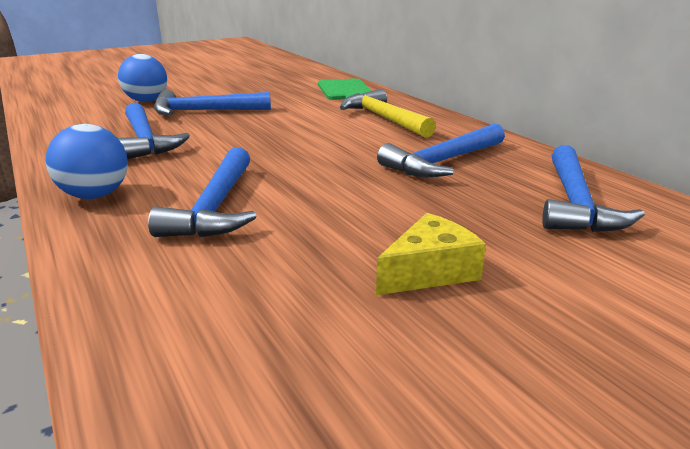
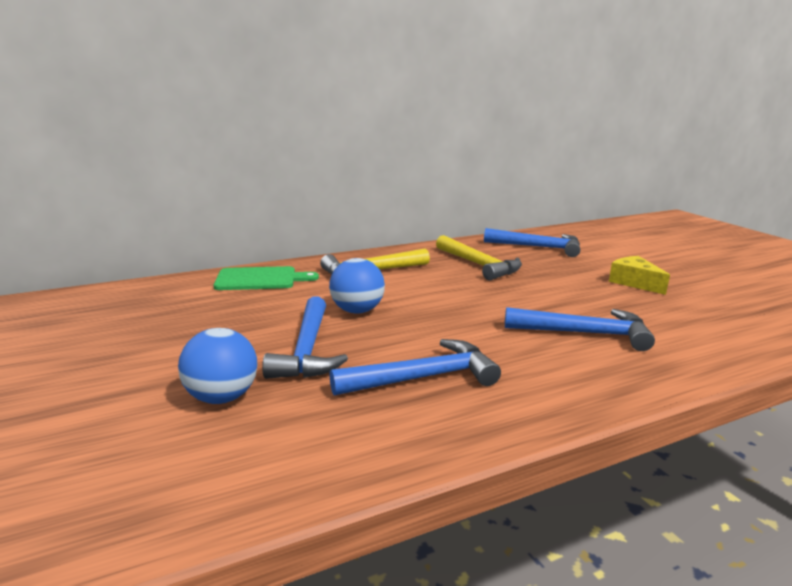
camera: 85 degrees left, 5 degrees down
blue ball [45,124,128,199] -> blue ball moved to [329,258,385,314]
blue hammer [377,123,505,177] -> yellow hammer [436,235,522,281]

